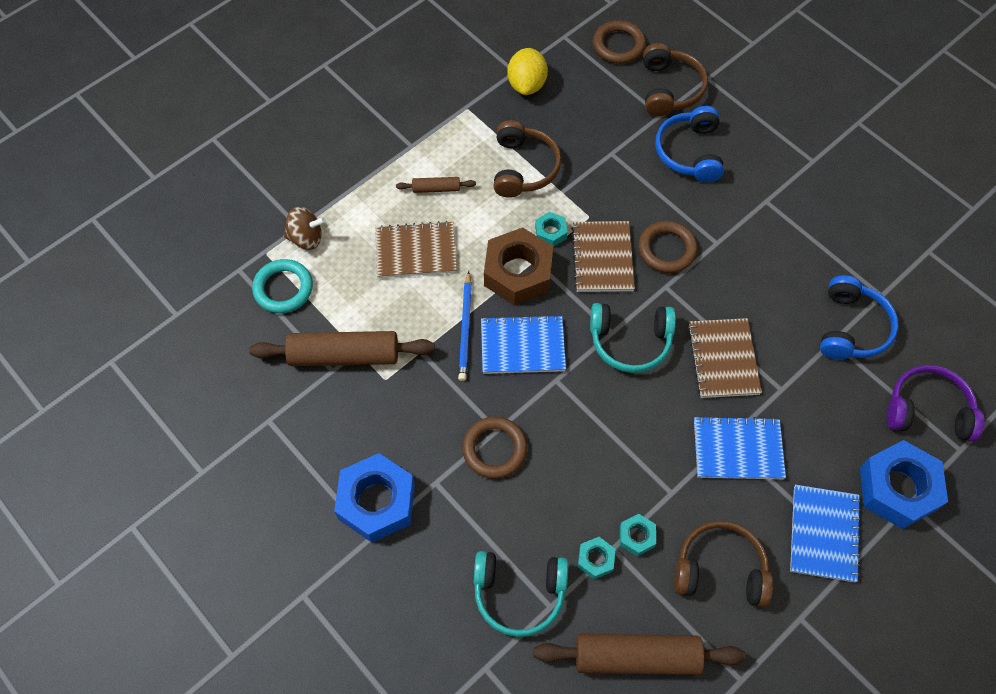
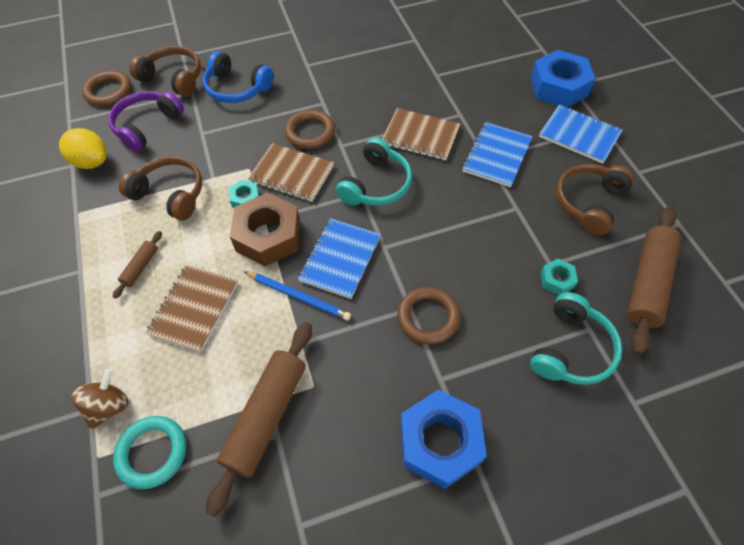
camera: 65 degrees left, 5 degrees down
turquoise nut [620,514,656,556] -> none
blue headphones [820,275,899,359] -> none
purple headphones [887,365,985,442] -> purple headphones moved to [108,91,184,152]

